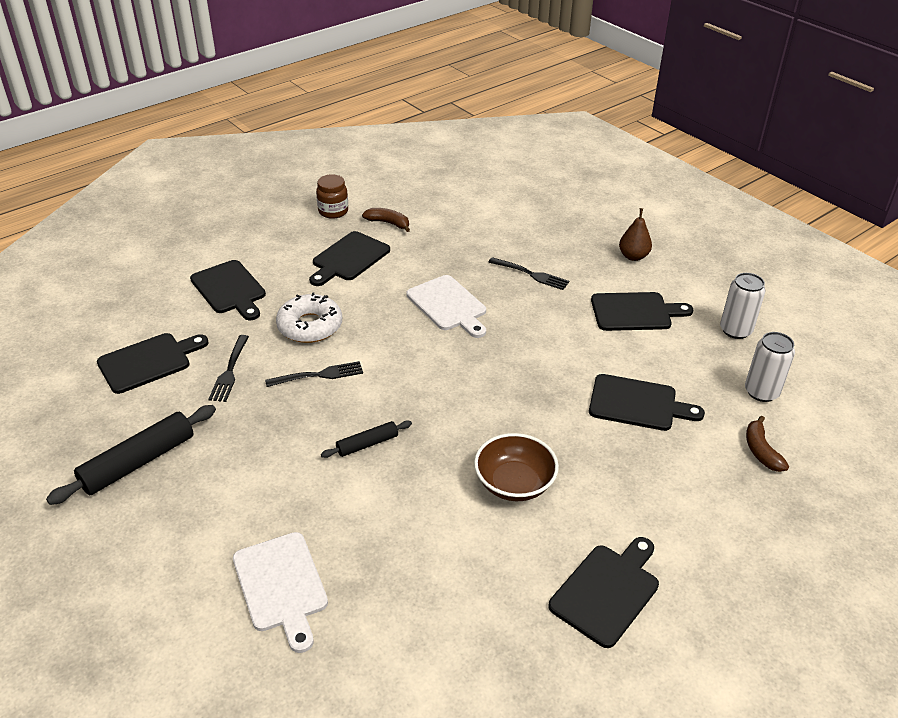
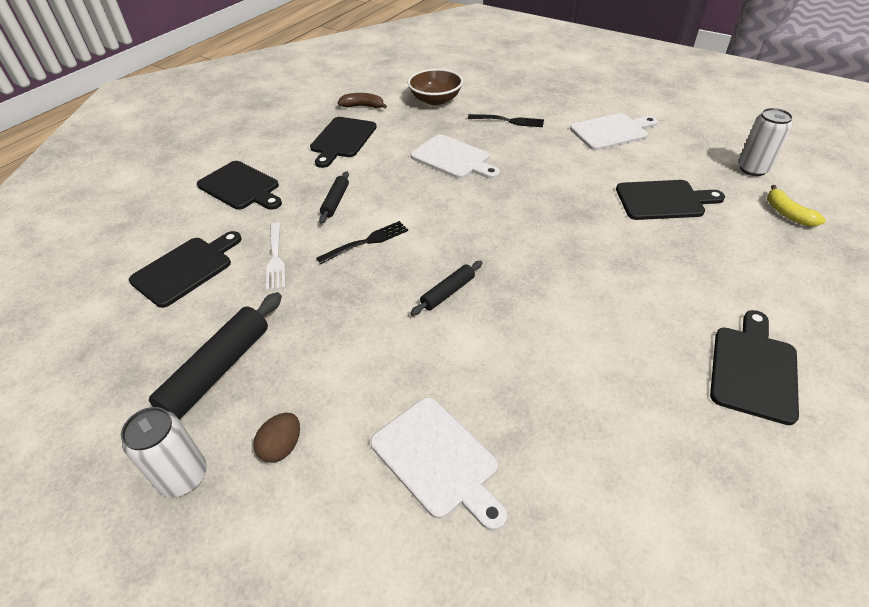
camera: 15 degrees left, 5 degrees up
black fork [208,335,249,402] -> white fork [266,222,285,291]
white donut [276,292,342,343] -> black rolling pin [319,171,349,224]
brown jar [316,174,348,219] -> none
brown bowl [474,433,559,501] -> brown bowl moved to [408,69,463,105]
black cutting board [591,292,693,331] -> white cutting board [570,113,658,150]
brown pear [619,208,652,261] -> none
white can [720,273,766,339] -> white can moved to [121,407,207,497]
brown banana [746,416,789,472] -> yellow banana [767,185,826,227]
none -> brown egg [253,413,300,463]

